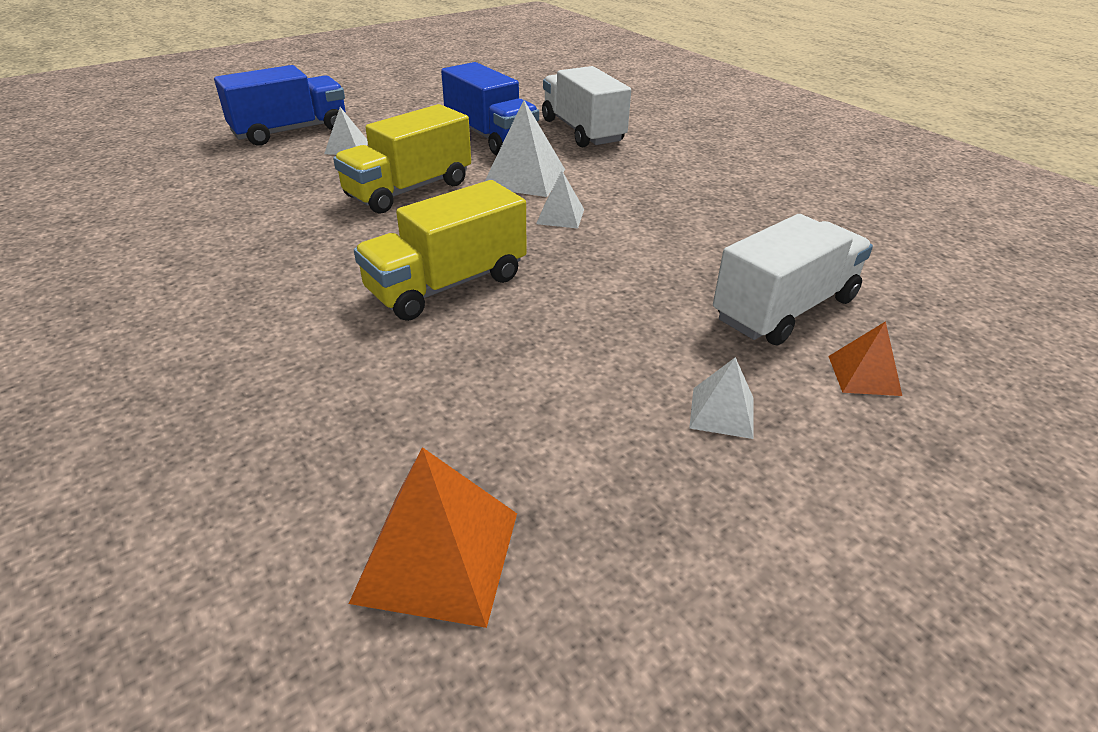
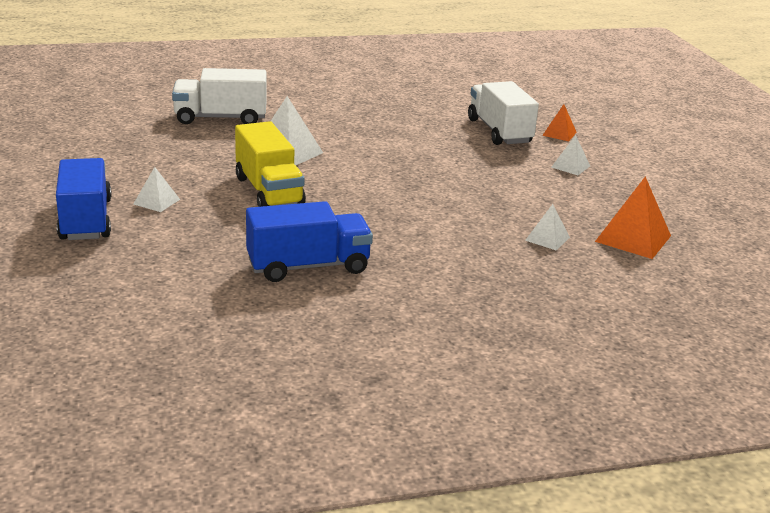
camera: 70 degrees left, 10 degrees down
yellow truck [354,180,526,321] -> none
blue truck [441,62,539,155] -> blue truck moved to [246,201,373,282]
white pyramid [536,171,584,228] -> white pyramid moved to [525,204,570,250]

